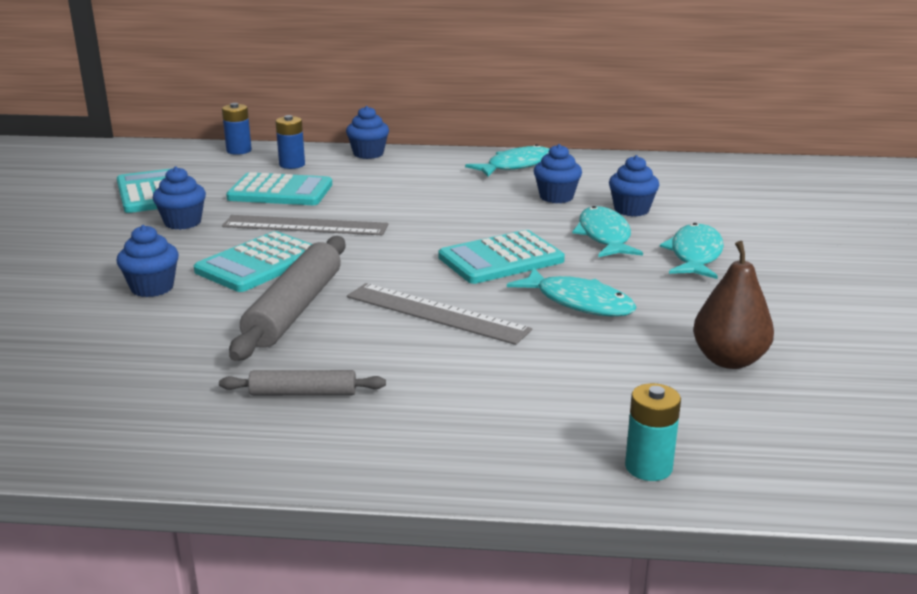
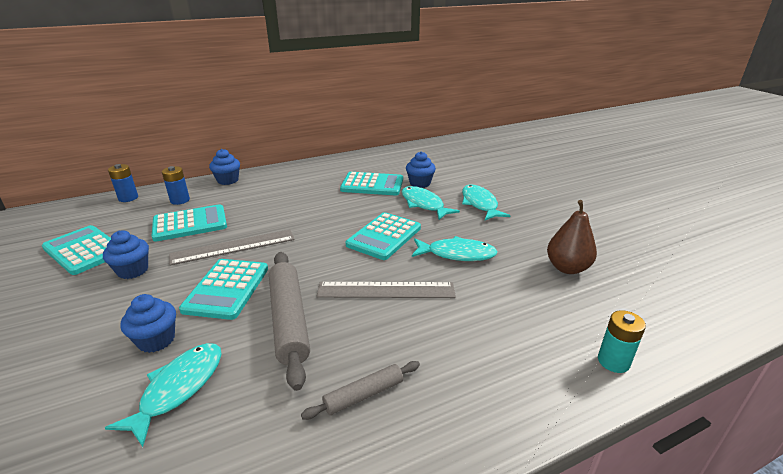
camera: 30 degrees left, 5 degrees up
turquoise fish [465,144,550,177] -> turquoise fish moved to [105,343,222,447]
blue cupcake [534,144,582,203] -> turquoise calculator [340,172,403,195]

